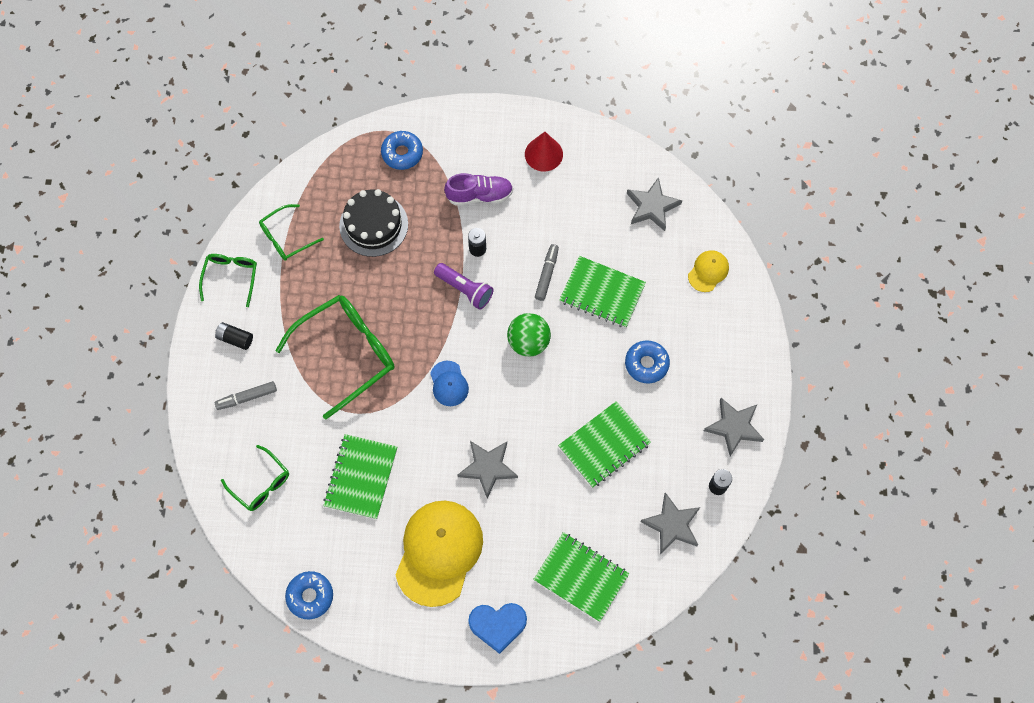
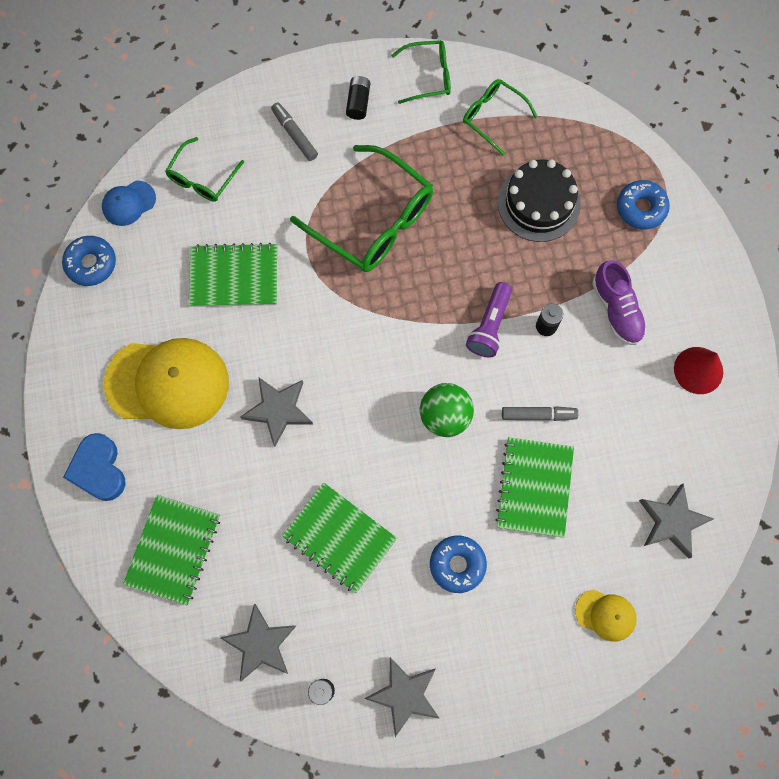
camera: 75 degrees right, 5 degrees up
blue cap [430,361,469,406] -> blue cap moved to [102,180,156,226]

